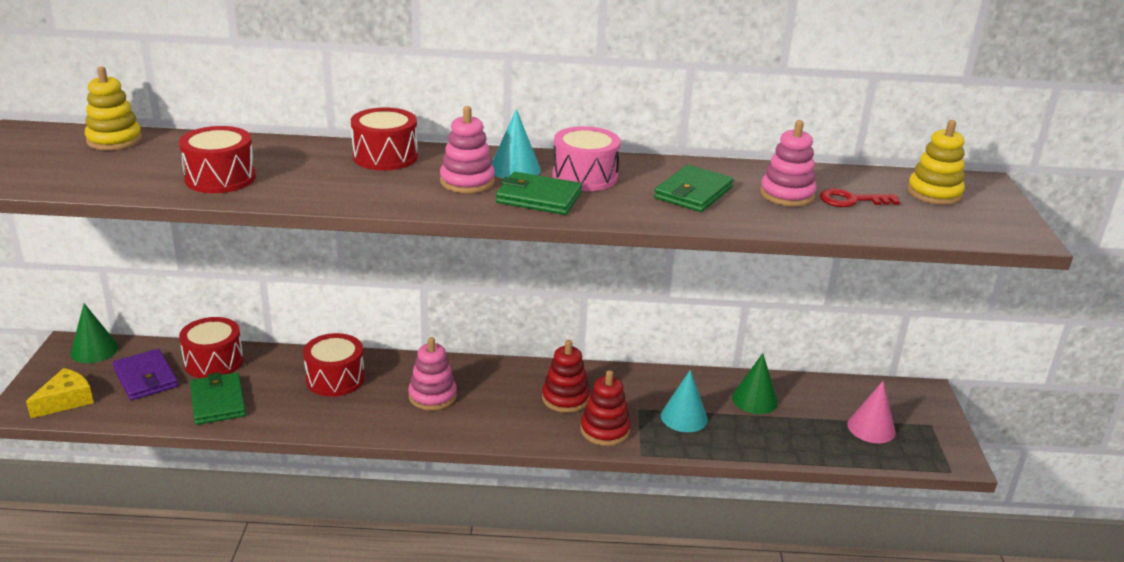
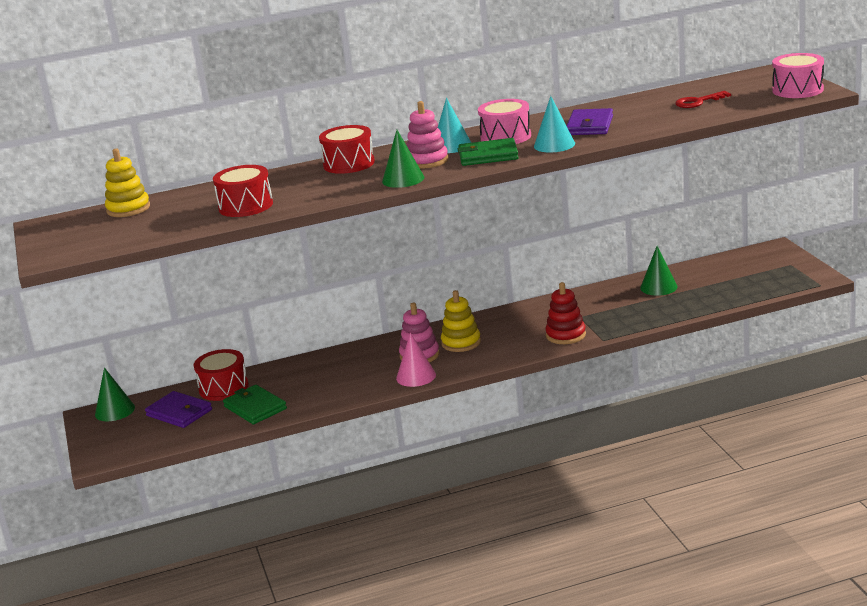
camera: 15 degrees left, 5 degrees down
yellow cheese [26,368,94,418] -> none
red drum [303,333,365,397] -> none
red stacking toy [542,340,590,413] -> none
green wallet [654,165,734,212] -> purple wallet [567,108,613,135]
turquoise cone [661,370,708,432] -> turquoise cone moved to [534,96,575,152]
pink stacking toy [760,120,817,207] -> none
pink cone [847,381,896,443] -> pink cone moved to [396,333,436,387]
yellow stacking toy [907,120,965,205] -> yellow stacking toy moved to [441,290,481,352]
none -> green cone [382,130,424,188]
none -> pink drum [772,53,824,98]

